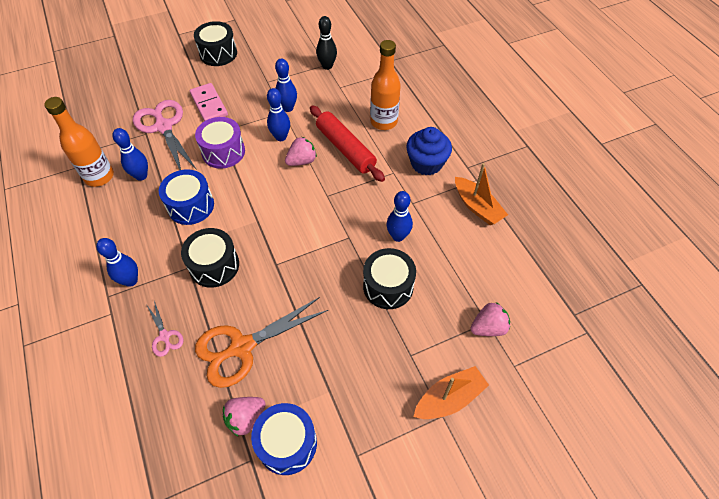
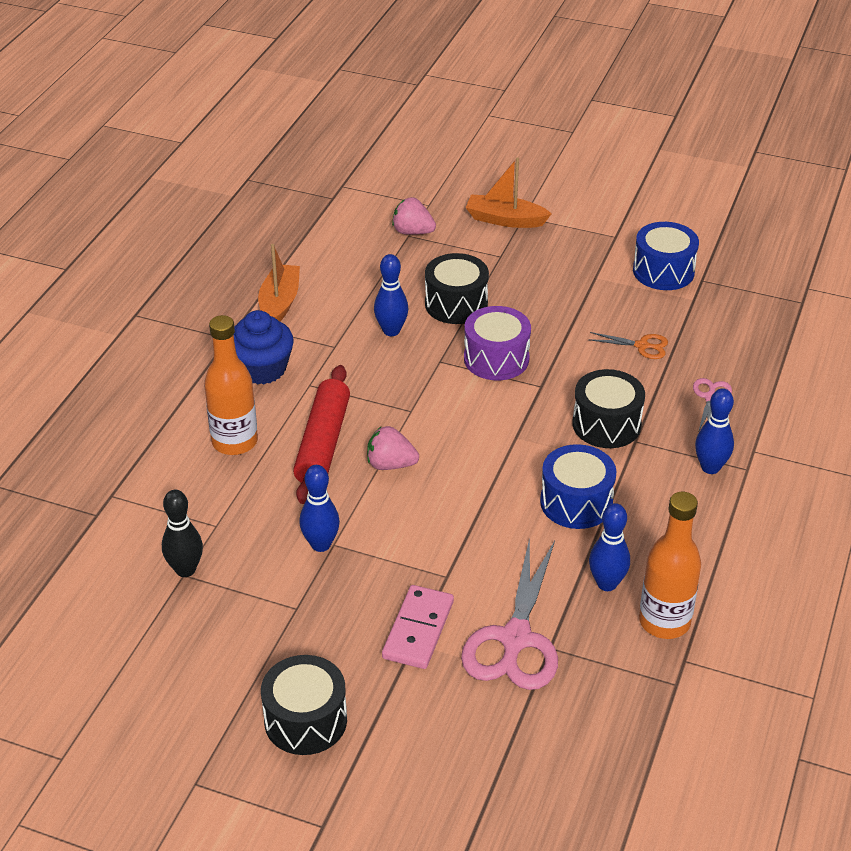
camera: 135 degrees left, 15 degrees down
purple drum [195,117,245,169] -> purple drum moved to [464,306,531,380]
orange scissors [195,297,328,388] -> orange scissors [588,332,668,359], size x0.48
pink strawberry [223,397,266,437] -> none
blue bowling pin [267,88,290,141] -> none

